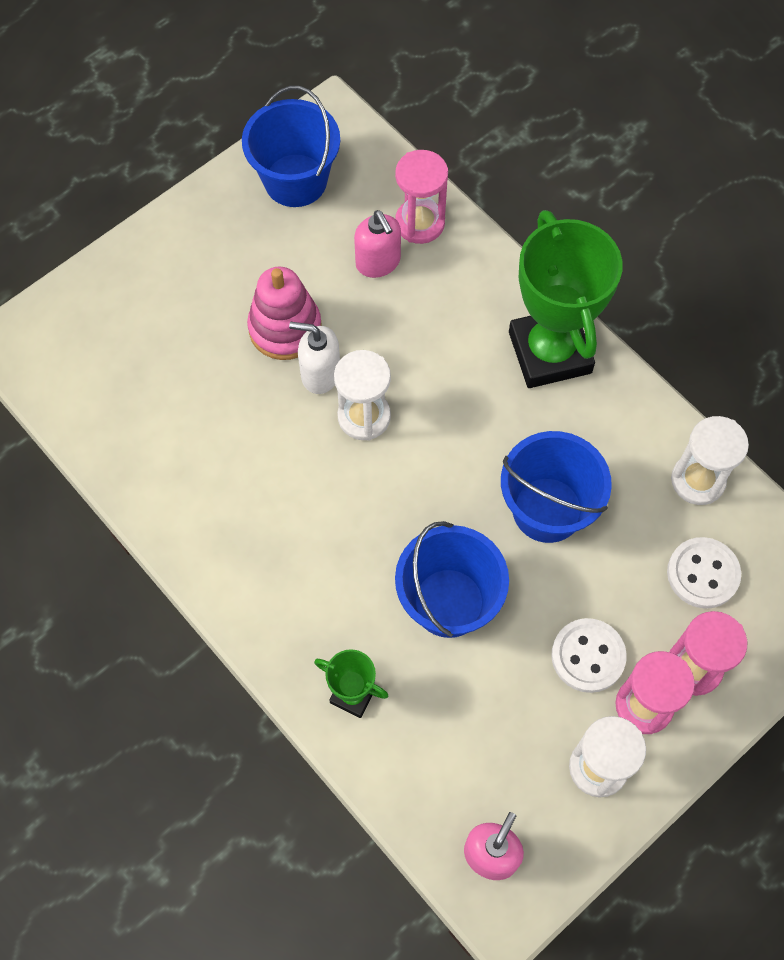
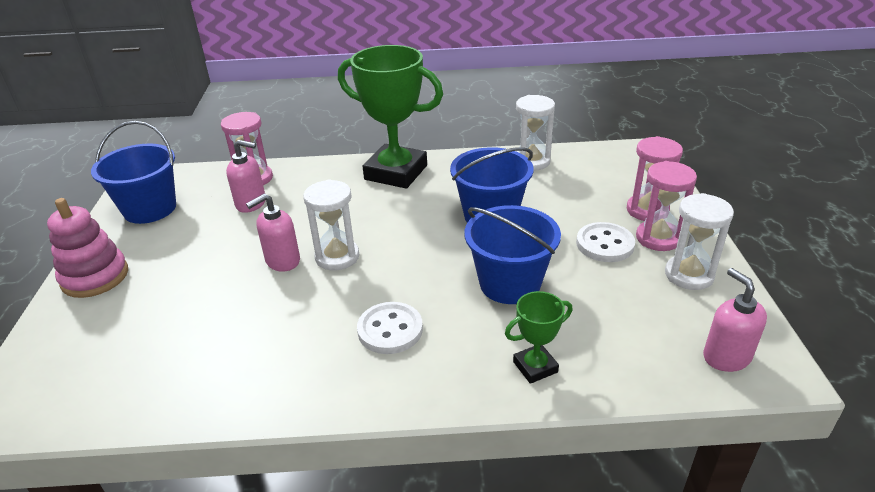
camera: 50 degrees left, 30 degrees down
pink stacking toy [247,266,321,360] -> pink stacking toy moved to [47,198,128,298]
white soap dispenser [289,322,340,394] -> pink soap dispenser [246,194,300,272]
white button [667,537,741,609] -> white button moved to [357,302,423,354]

